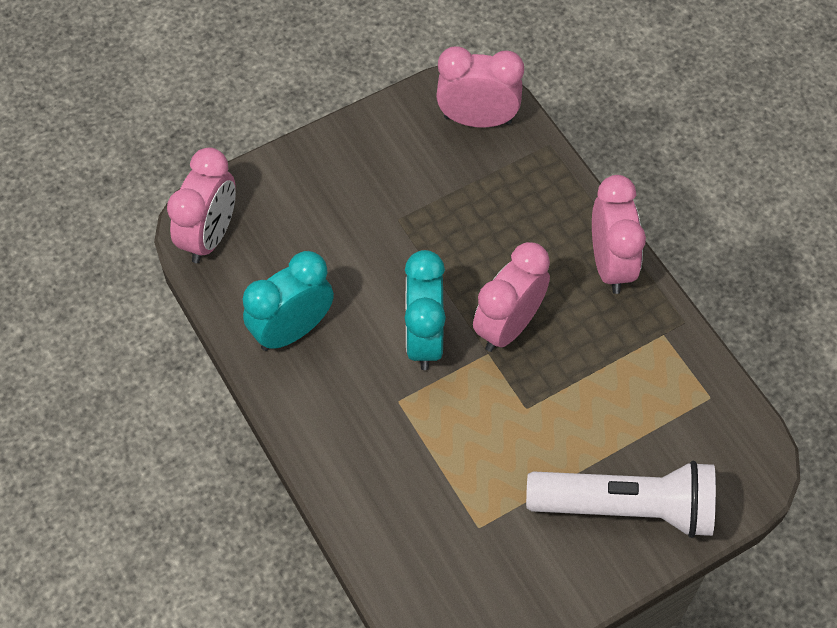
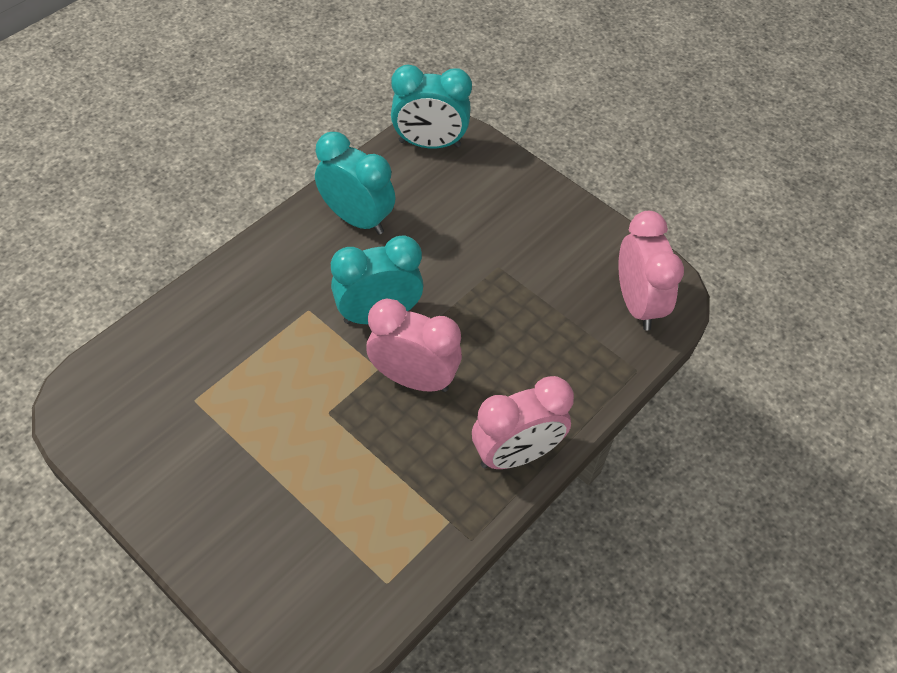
camera: 70 degrees right, 5 degrees down
pink clock [167,147,236,263] -> turquoise clock [391,64,472,149]
white flashlight [526,461,716,538] -> none

